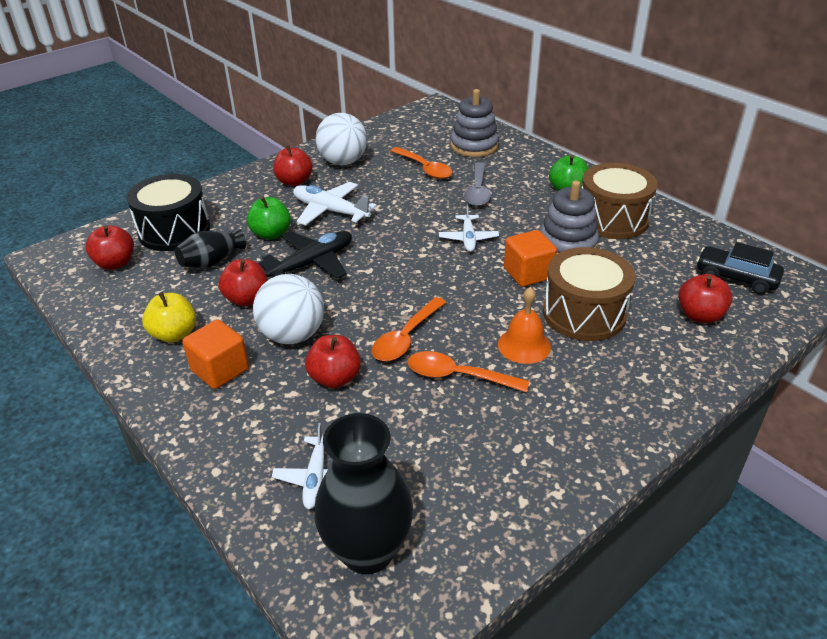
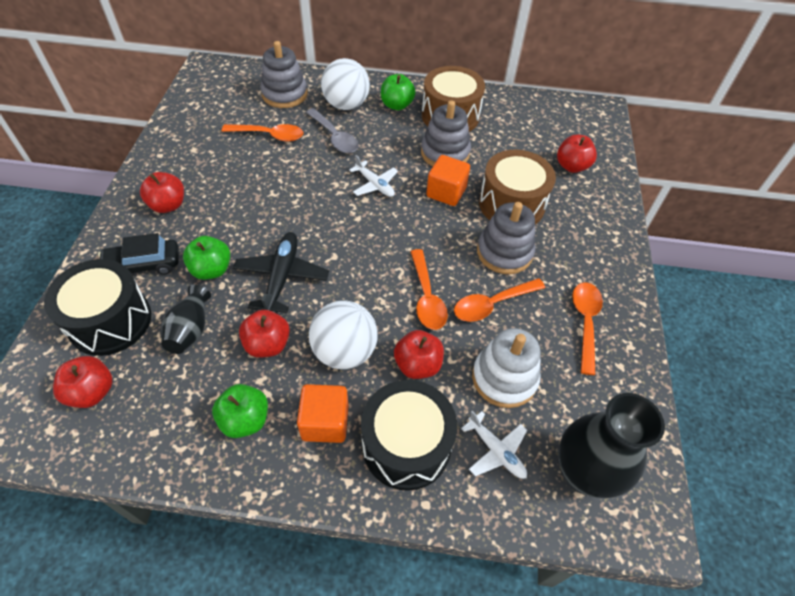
camera: 45 degrees left, 15 degrees up
yellow apple [142,292,196,343] -> green apple [212,384,268,438]
white plane [293,182,377,226] -> none
white ball [316,113,367,166] -> white ball moved to [321,58,370,110]
orange bell [498,287,551,364] -> grey stacking toy [477,202,535,274]
black car [696,242,784,294] -> black car moved to [98,233,179,275]
none -> black drum [361,380,457,491]
none -> white stacking toy [472,328,540,408]
none -> orange spoon [572,282,603,375]

